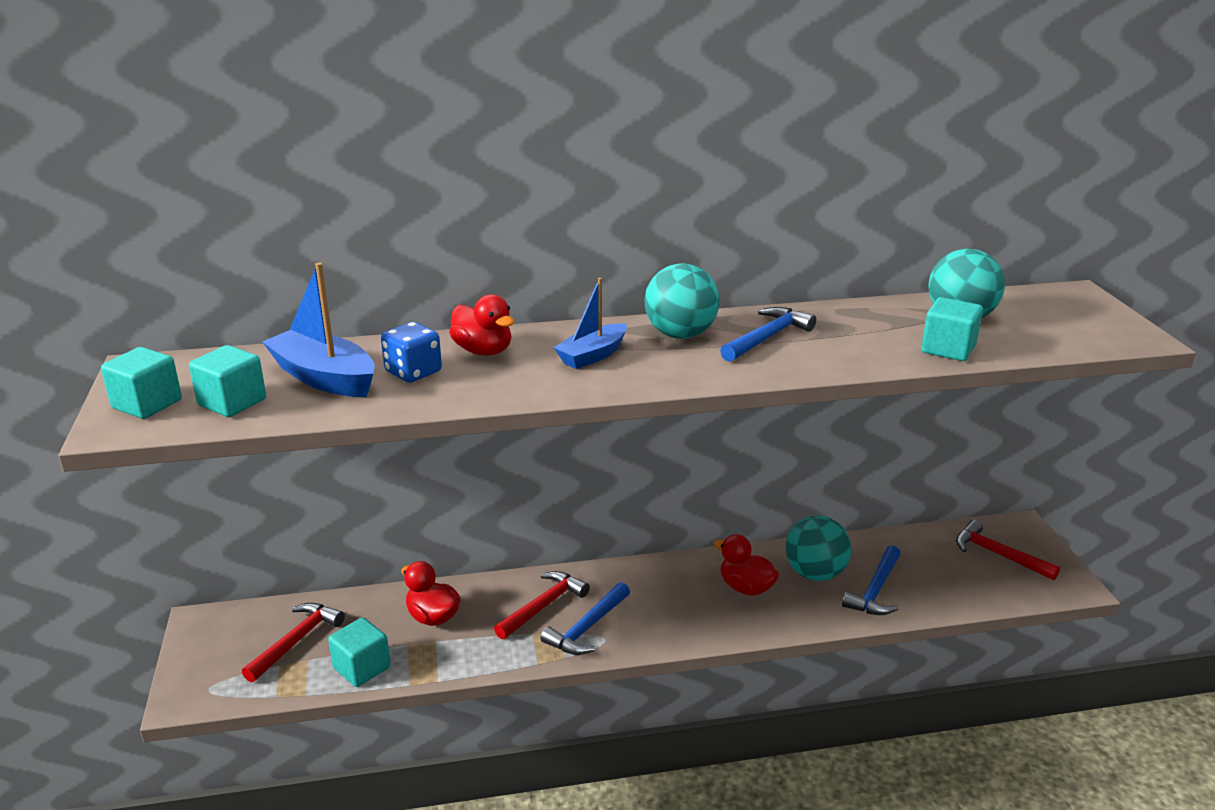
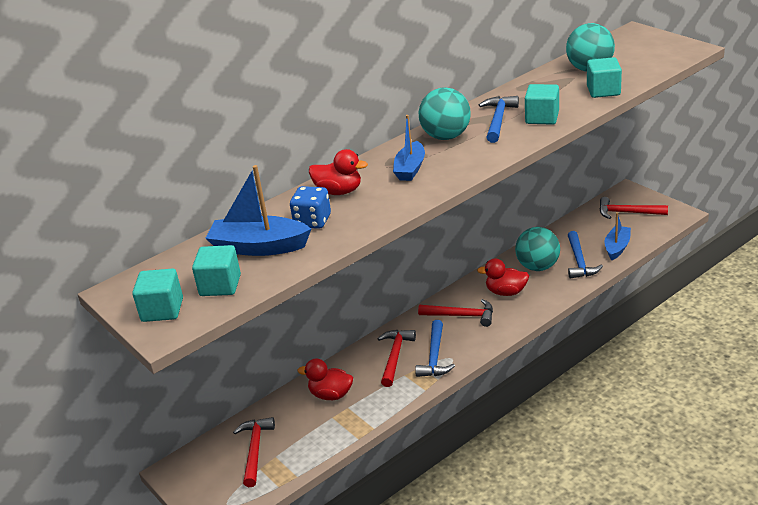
camera: 25 degrees left, 5 degrees up
turquoise cube [328,617,391,687] -> turquoise cube moved to [525,84,559,125]
none -> red hammer [418,299,493,327]
none -> blue boat [604,212,631,260]

